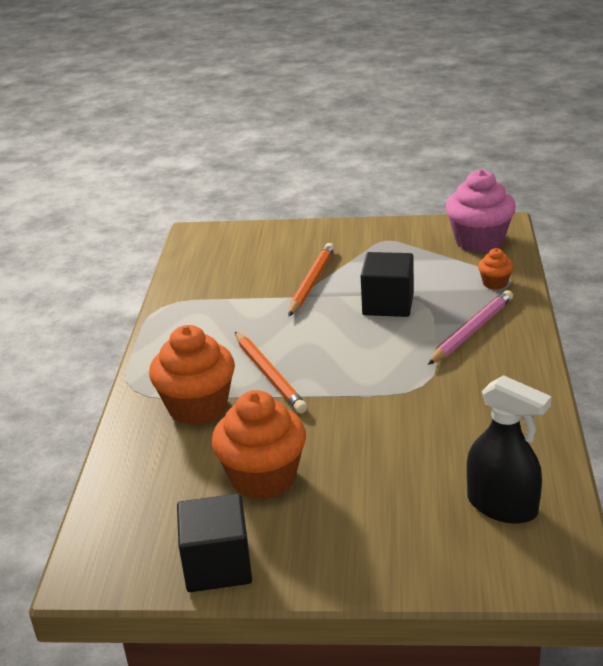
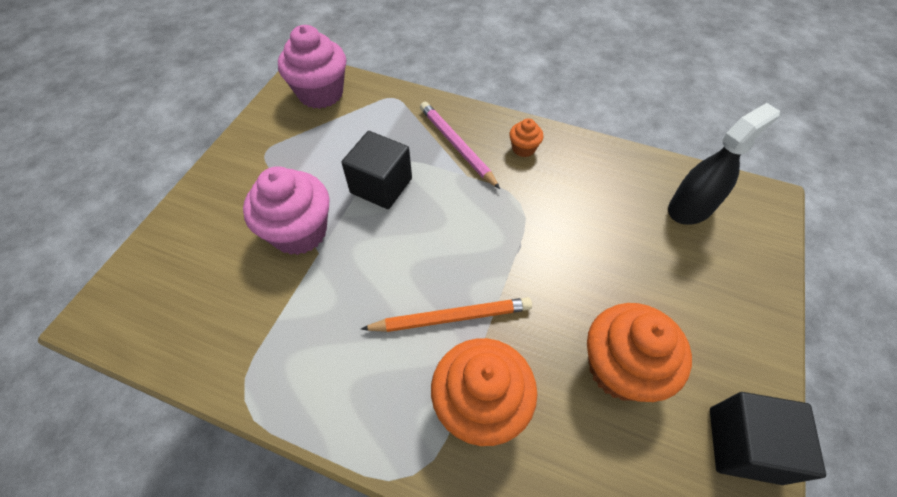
camera: 75 degrees left, 25 degrees up
orange pencil [289,243,335,316] -> pink cupcake [243,166,330,255]
orange cupcake [478,248,513,289] -> orange cupcake moved to [509,118,543,157]

